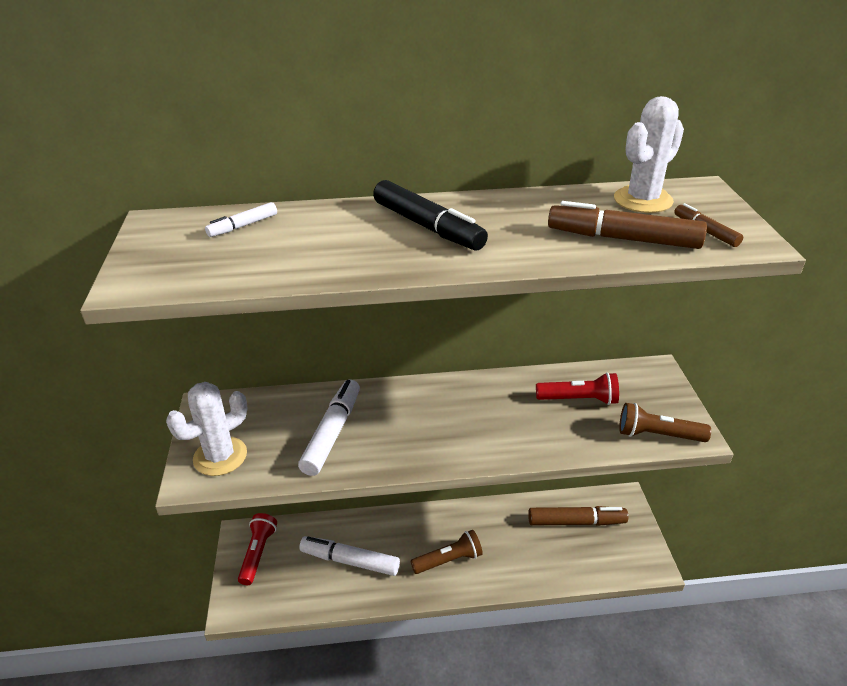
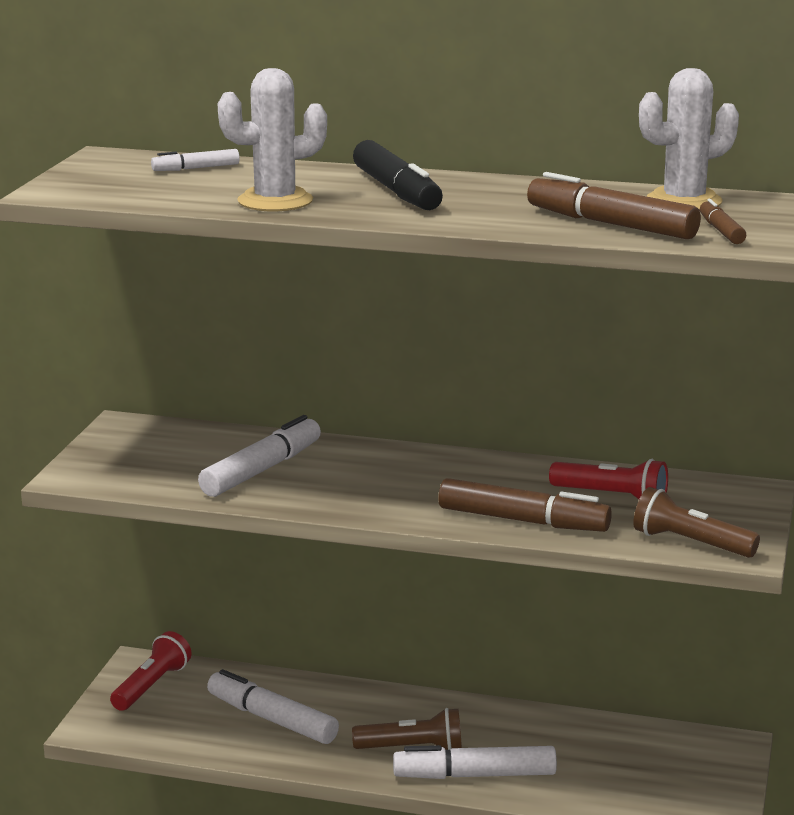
camera: 20 degrees right, 15 degrees down
white cactus [166,382,248,476] -> white cactus moved to [218,68,327,211]
brown marker [528,506,628,526] -> brown marker moved to [438,478,612,532]
none -> white marker [393,745,557,779]

